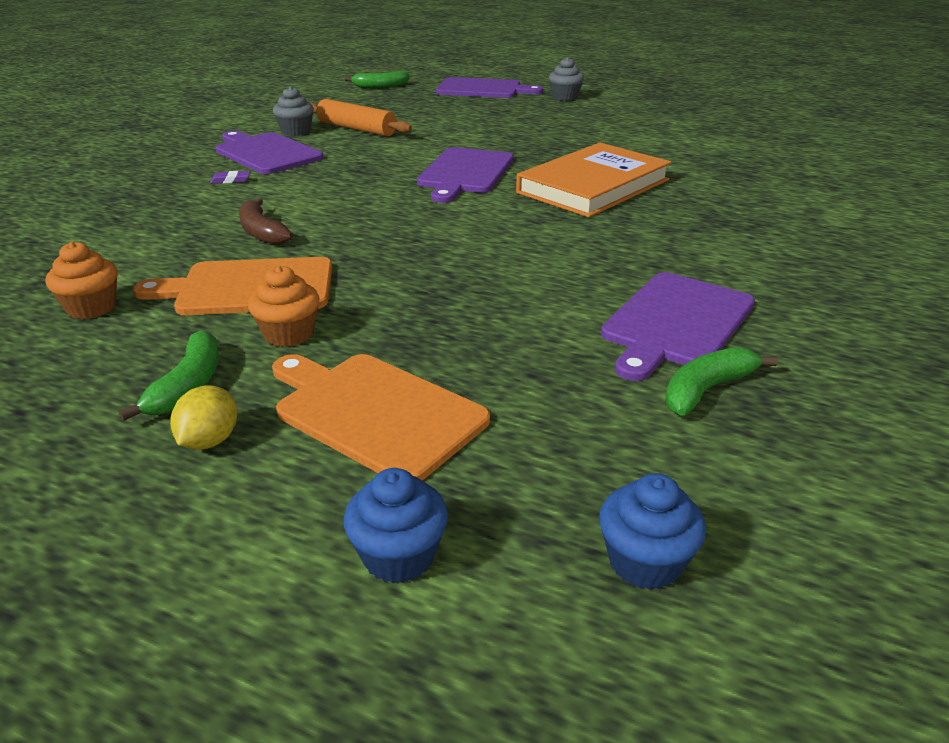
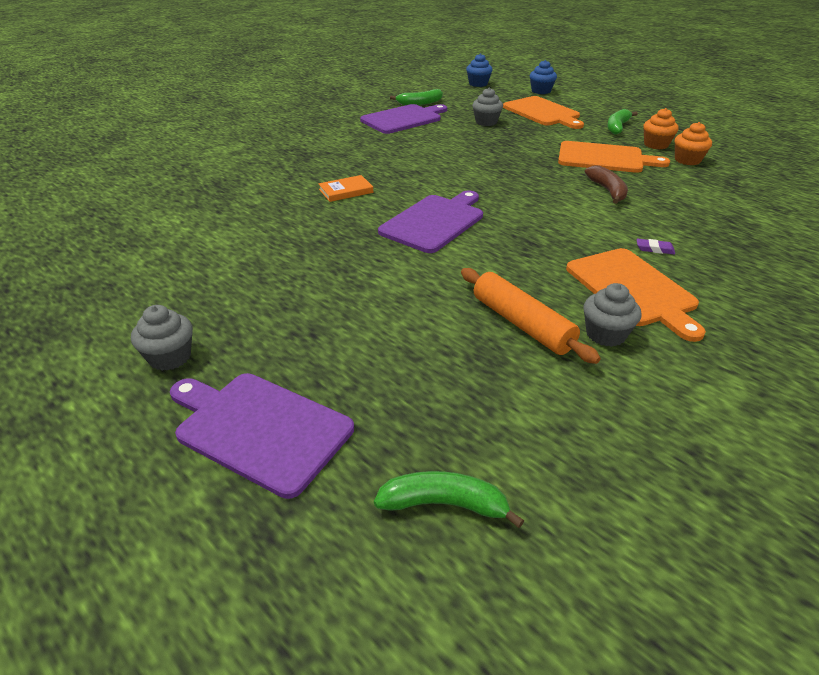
camera: 160 degrees left, 5 degrees up
yellow lemon [170,385,238,450] -> none
purple cutting board [215,131,323,174] -> orange cutting board [566,248,706,342]
orange cupcake [248,265,320,347] -> orange cupcake moved to [643,108,679,149]
orange book [516,143,672,217] -> orange book [319,175,373,202], size x0.43
none -> grey cupcake [472,88,503,126]

